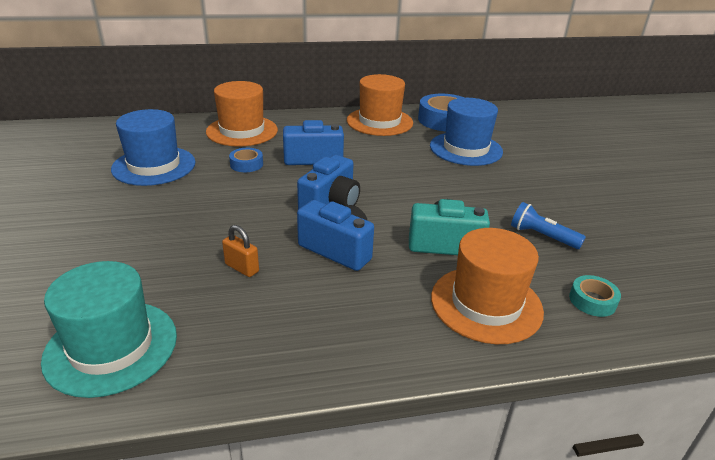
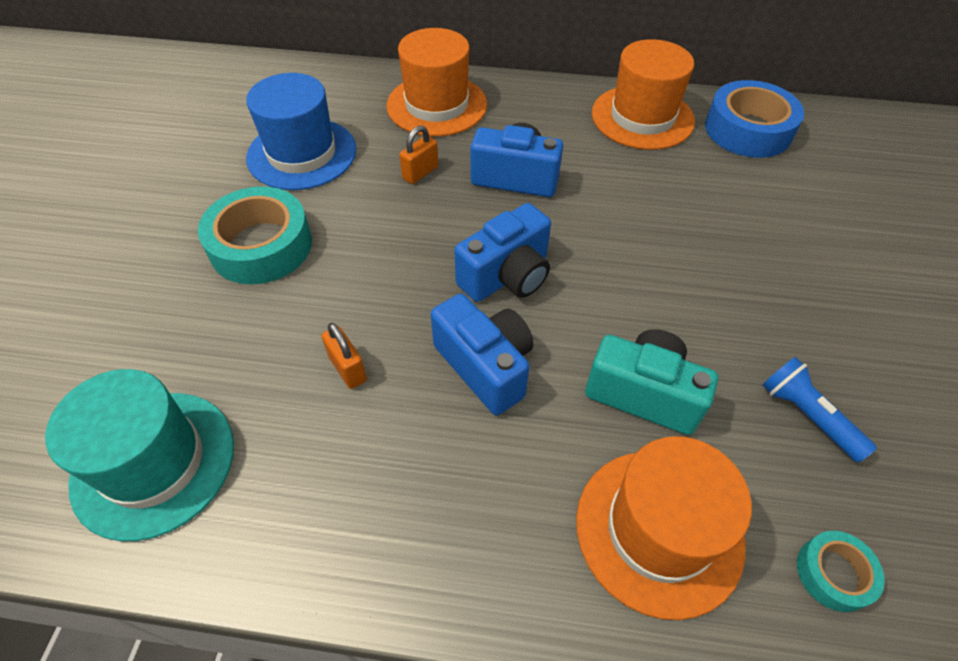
camera: 20 degrees right, 20 degrees up
blue tape [229,148,263,172] -> orange padlock [400,125,438,184]
blue hat [430,98,503,166] -> none
none -> turquoise tape [198,186,312,284]

